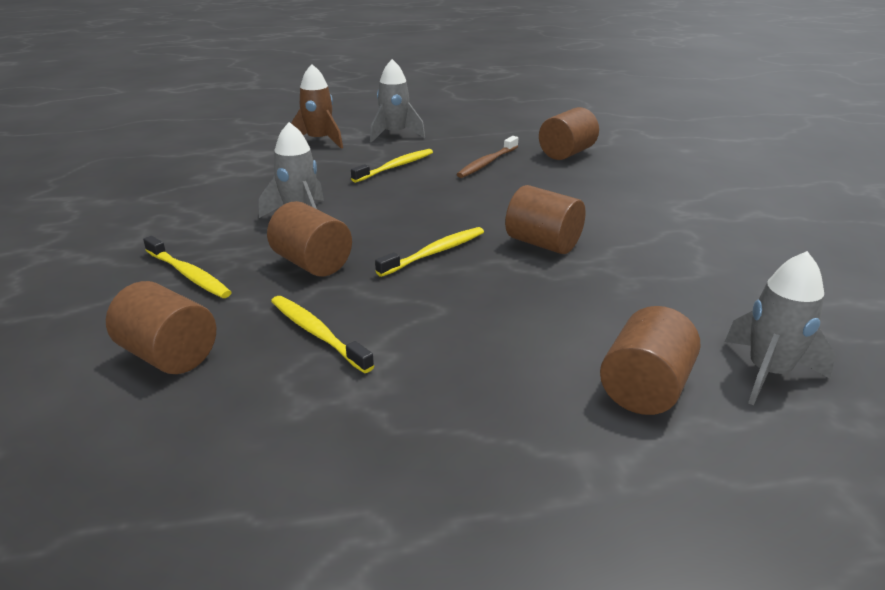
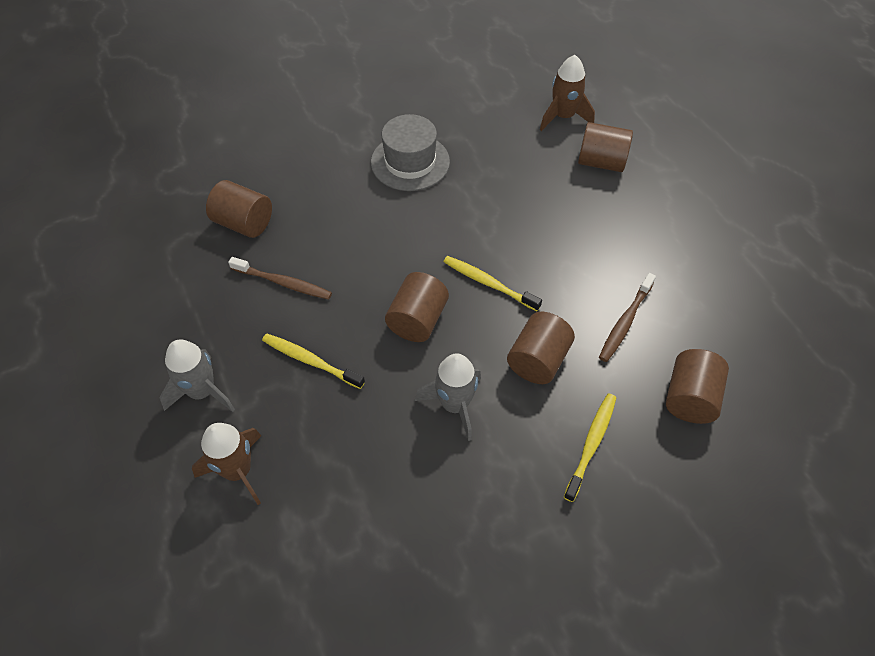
camera: 105 degrees left, 25 degrees up
yellow toothbrush [271,296,374,373] -> brown toothbrush [599,273,656,362]
brown cylinder [505,185,586,254] -> brown cylinder moved to [385,272,449,342]
grey rocket [725,251,836,405] -> brown rocket [540,55,595,131]
none -> grey hat [371,114,450,191]

